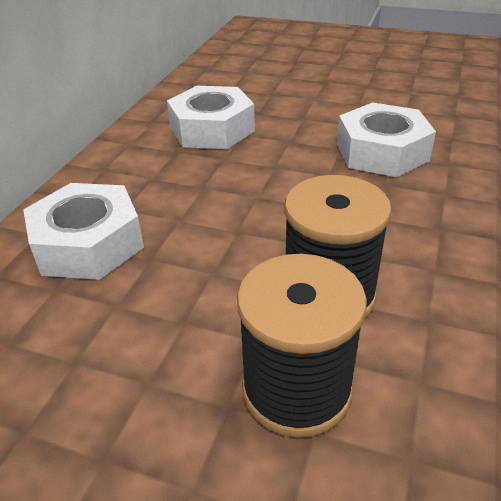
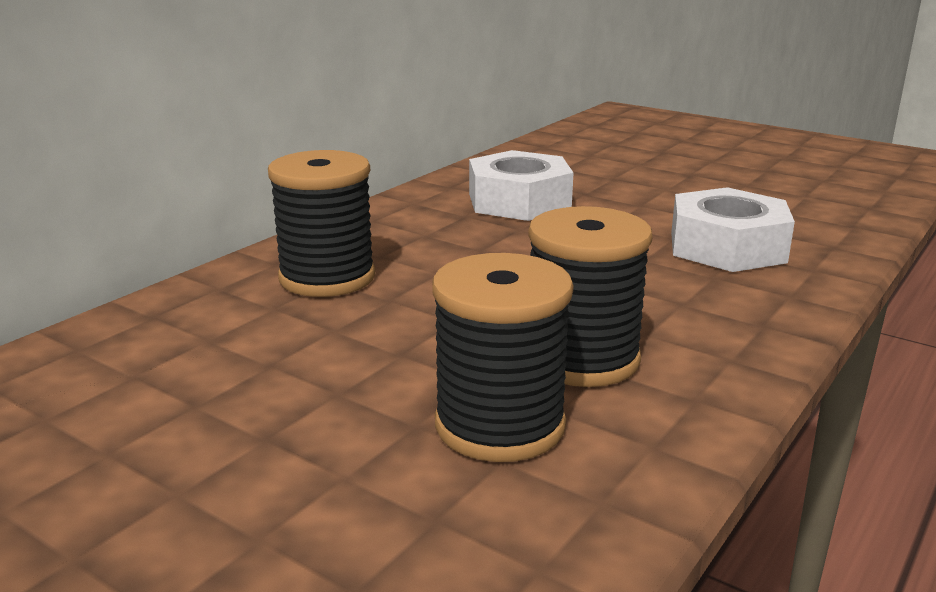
camera: 15 degrees right, 15 degrees down
white nut [23,183,144,280] -> black spool [268,150,375,297]

